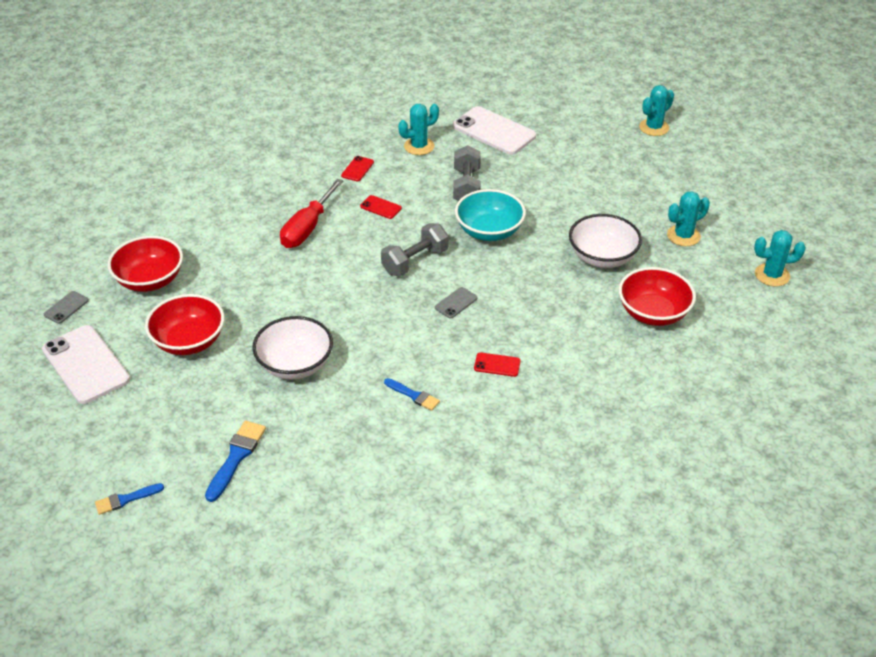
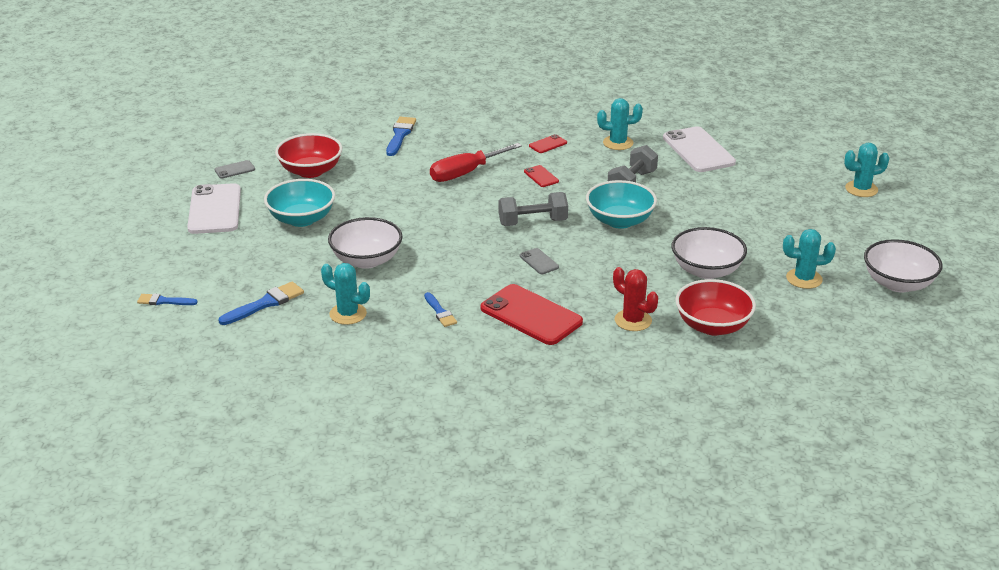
camera: 30 degrees right, 10 degrees down
red bowl [145,294,224,355] -> turquoise bowl [264,179,335,227]
grey phone [435,287,478,319] -> grey phone turned 75 degrees clockwise [520,248,559,274]
red phone [474,352,521,377] -> red phone [480,284,583,345], size x2.21
turquoise cactus [754,230,806,287] -> turquoise cactus moved to [321,263,370,325]
none -> blue brush [386,117,416,156]
none -> red cactus [613,267,658,331]
none -> white bowl [864,239,942,293]

